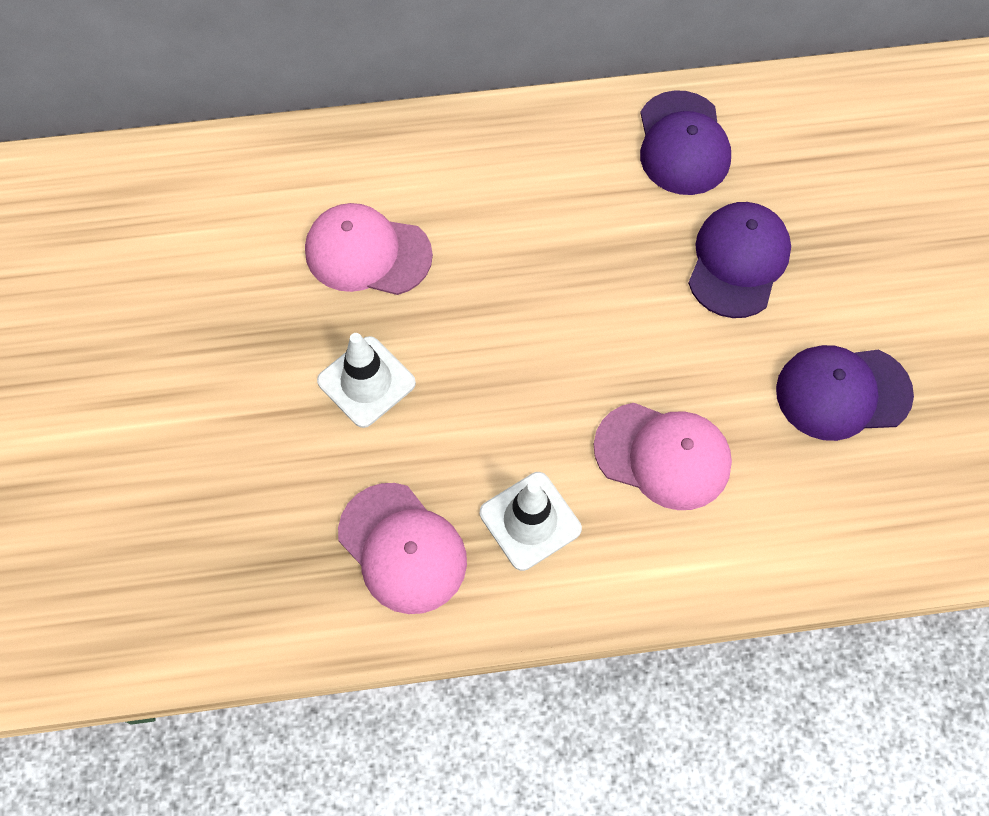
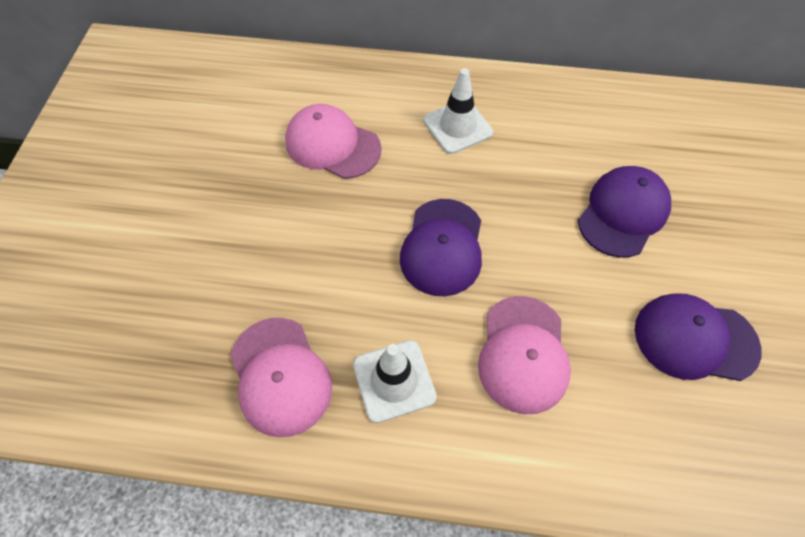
camera: 15 degrees right, 5 degrees down
white traffic cone [317,333,416,428] -> white traffic cone moved to [423,68,493,154]
pink cap [594,403,732,510] -> pink cap turned 60 degrees clockwise [478,296,571,414]
purple cap [640,90,731,195] -> purple cap moved to [400,199,482,296]

